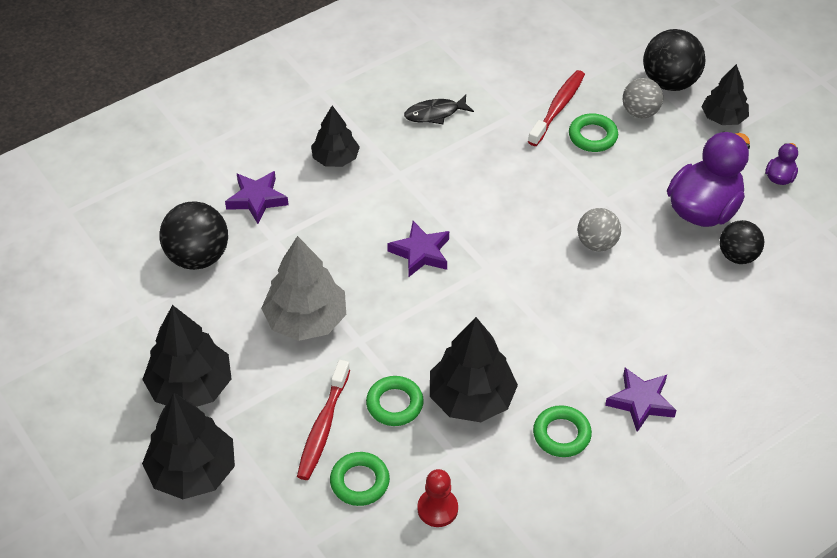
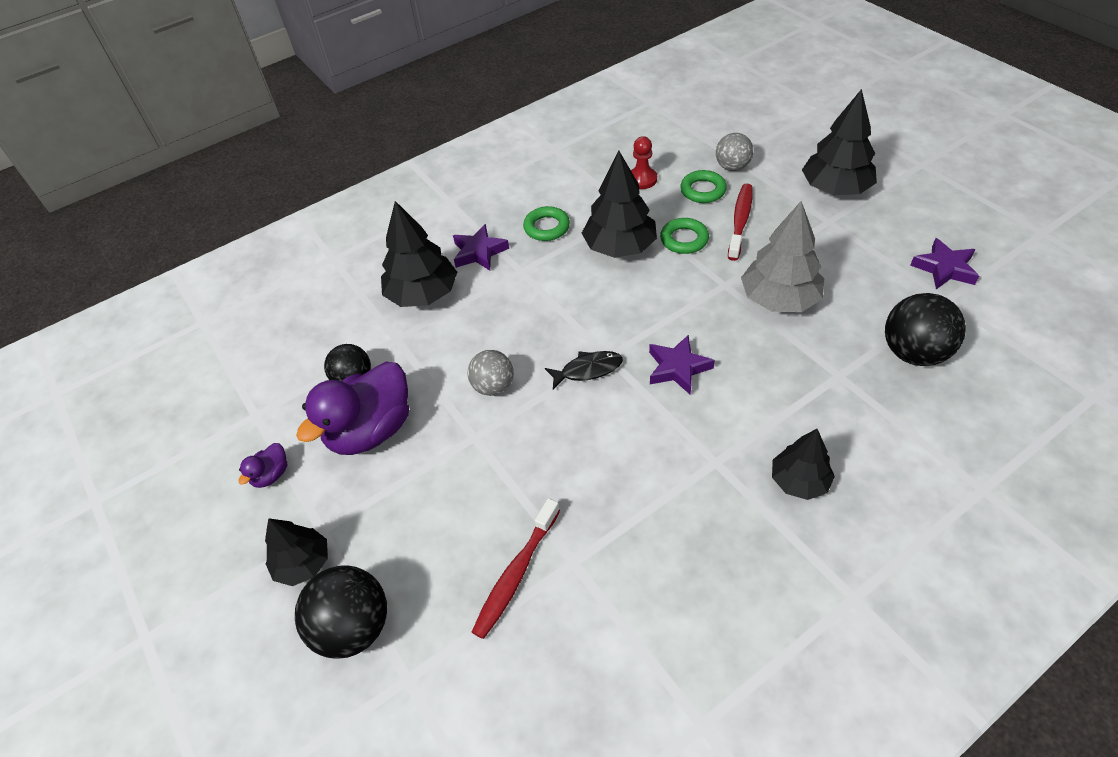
camera: 175 degrees left, 0 degrees up
black tree [142,305,232,407] -> black tree moved to [381,201,457,307]
purple star [225,171,289,224] -> purple star moved to [910,238,979,289]
black fish [404,95,474,124] -> black fish moved to [545,351,623,390]
green ring [569,113,618,152] -> none
grey ball [623,78,663,118] -> grey ball moved to [716,133,753,171]

